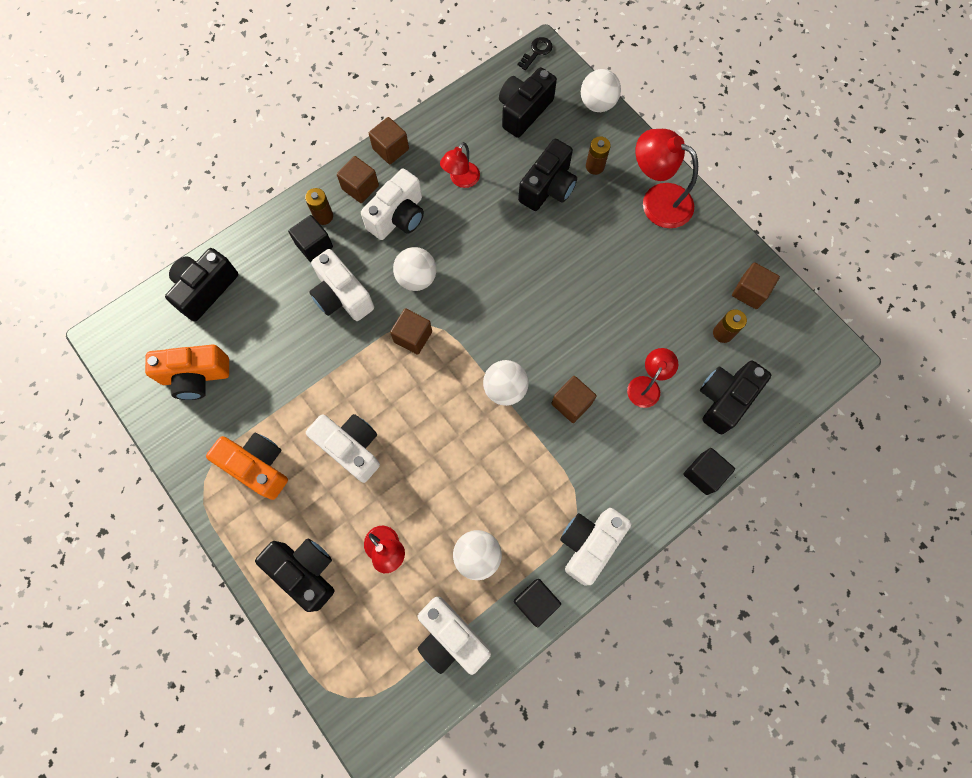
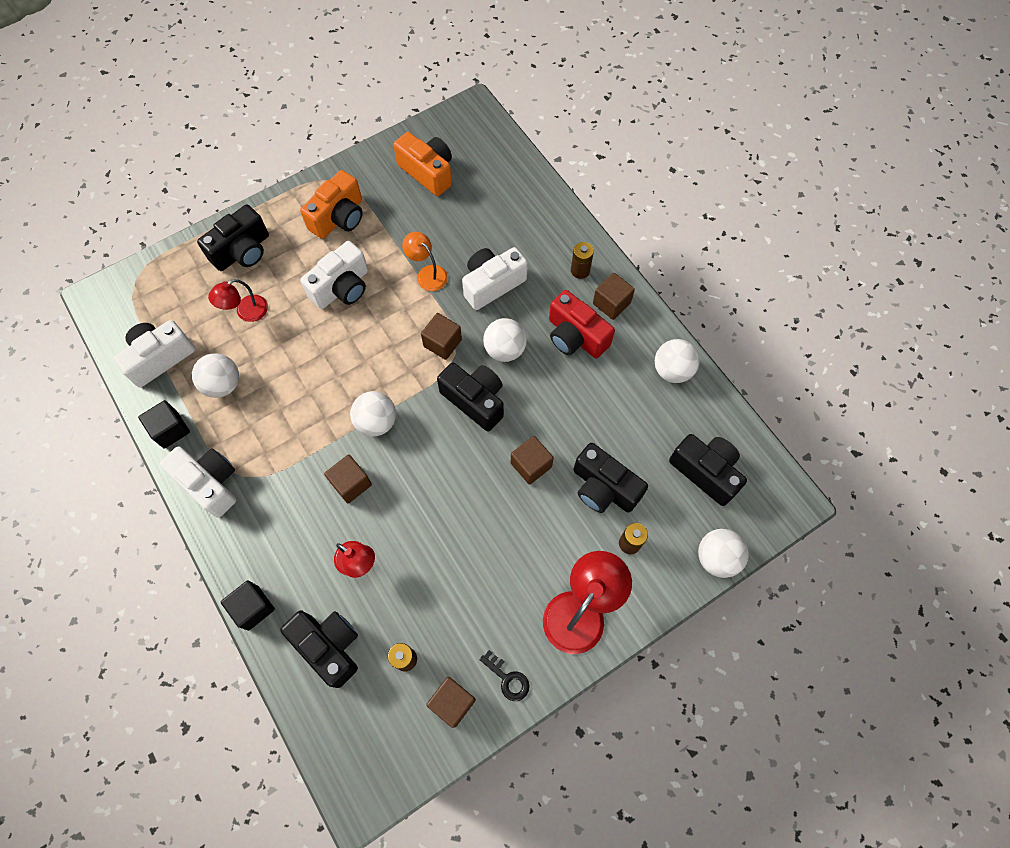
camera: 95 degrees right, 5 degrees down
orange camera [145,344,229,400] -> orange camera turned 135 degrees clockwise [393,132,452,196]
black camera [165,248,238,321] -> black camera moved to [437,362,504,432]
black cube [288,215,333,262] -> none
white camera [361,169,424,240] -> red camera [549,290,615,358]
brown cube [369,117,409,164] -> brown cube moved to [511,436,554,485]
red lamp [440,142,480,188] -> none
black key [518,37,553,70] -> black key moved to [480,650,529,701]
none -> orange lamp [402,232,448,291]
none -> white ball [655,339,700,383]

